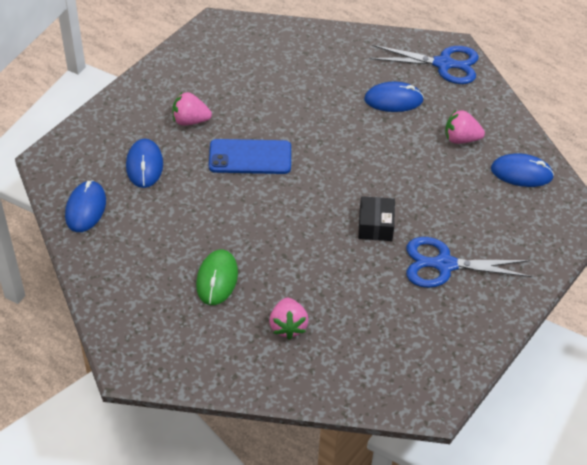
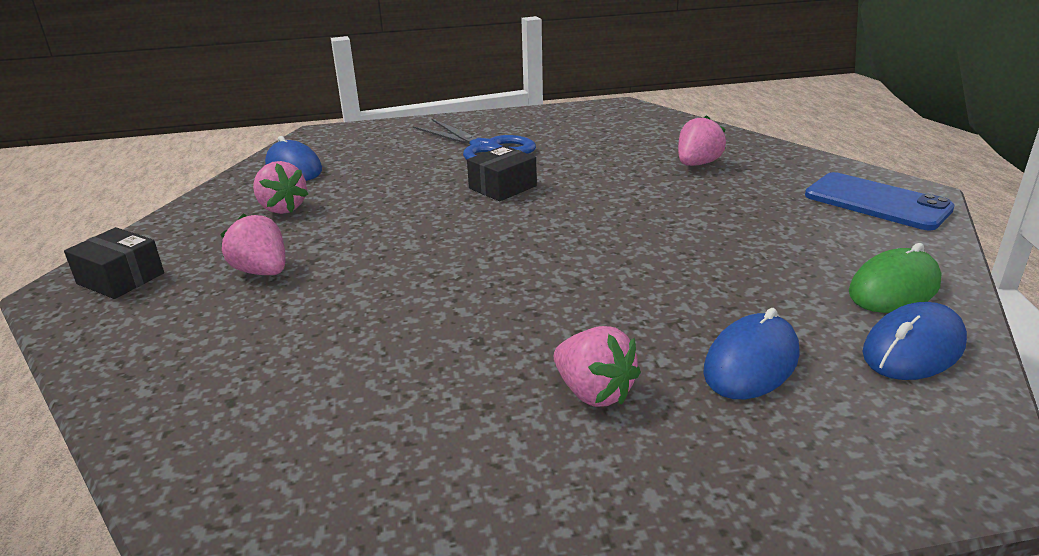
camera: 135 degrees left, 20 degrees down
green mouse [196,250,238,305] -> green mouse moved to [849,243,942,313]
blue phone [209,139,291,174] -> blue phone moved to [805,172,955,230]
blue mouse [364,82,424,112] -> pink strawberry [220,214,285,275]
blue scissors [369,45,479,84] -> black box [64,227,164,299]

